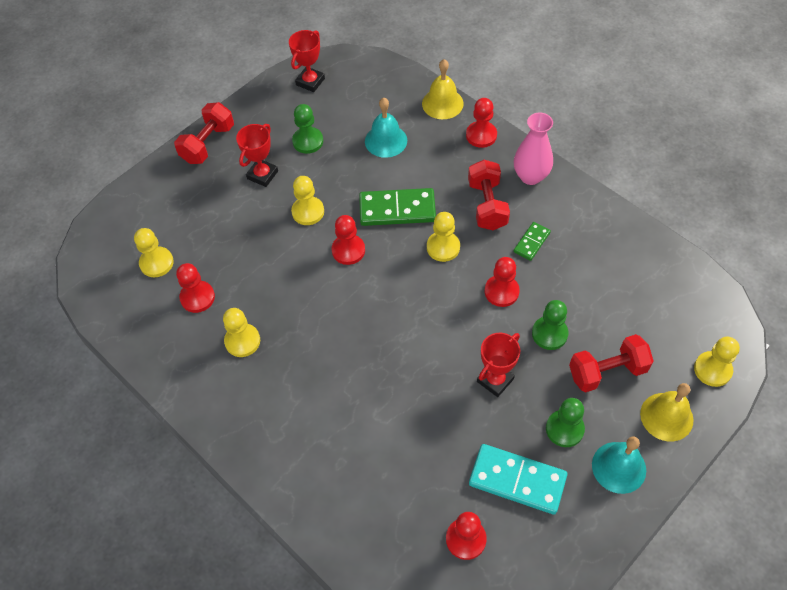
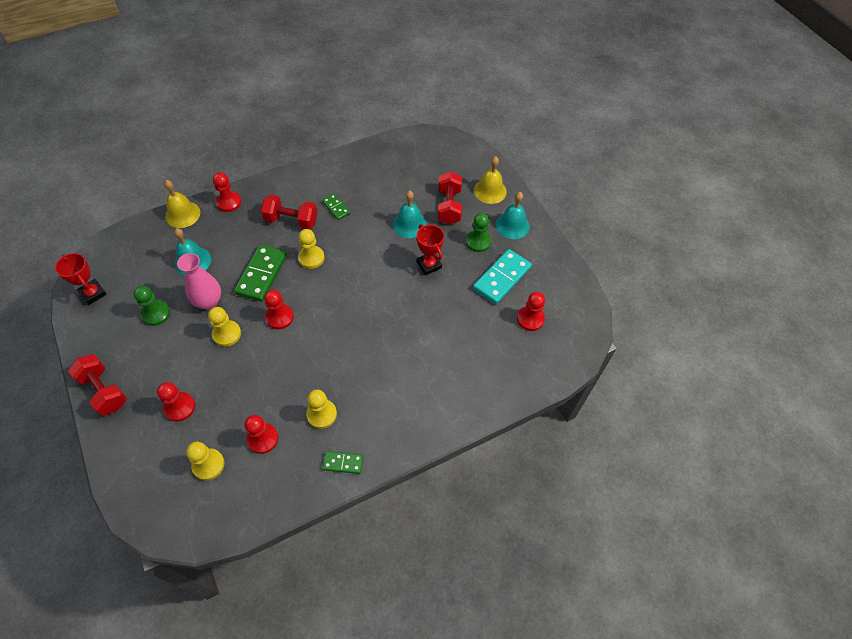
camera: 75 degrees left, 0 degrees up
red trophy [236,124,278,187] -> none
red pawn [485,257,520,307] -> red pawn moved to [157,382,195,422]
pink vase [514,112,553,185] -> pink vase moved to [177,253,221,310]
green pawn [532,300,568,350] -> turquoise bell [392,191,427,238]
yellow pawn [694,336,740,387] -> none
none -> green domino [323,451,363,474]

